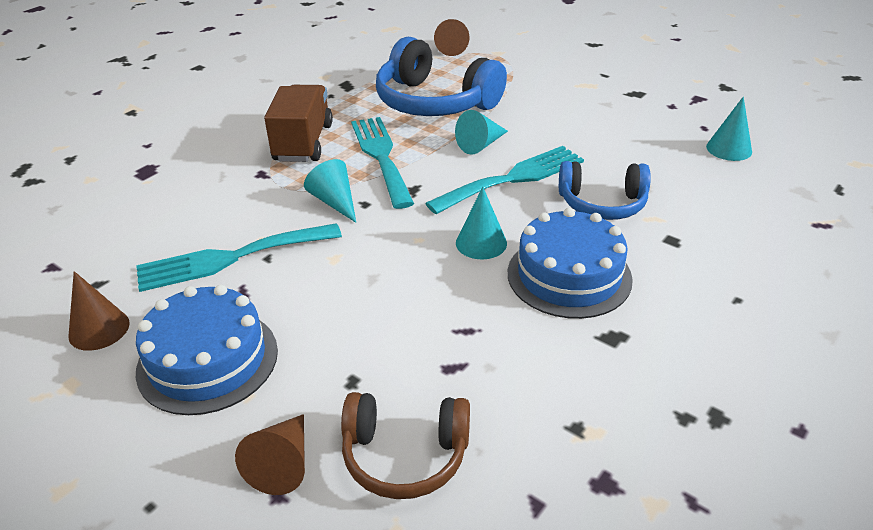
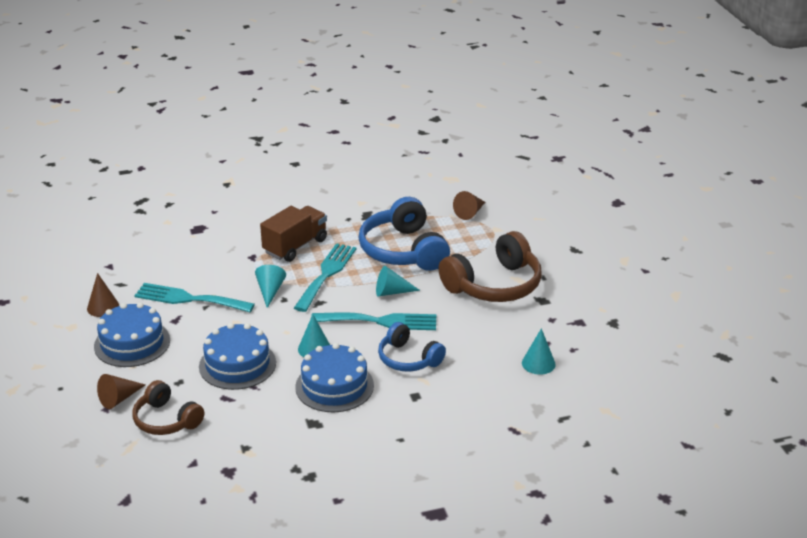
camera: 35 degrees right, 5 degrees down
none -> blue cake [199,323,276,390]
none -> brown headphones [438,231,542,302]

